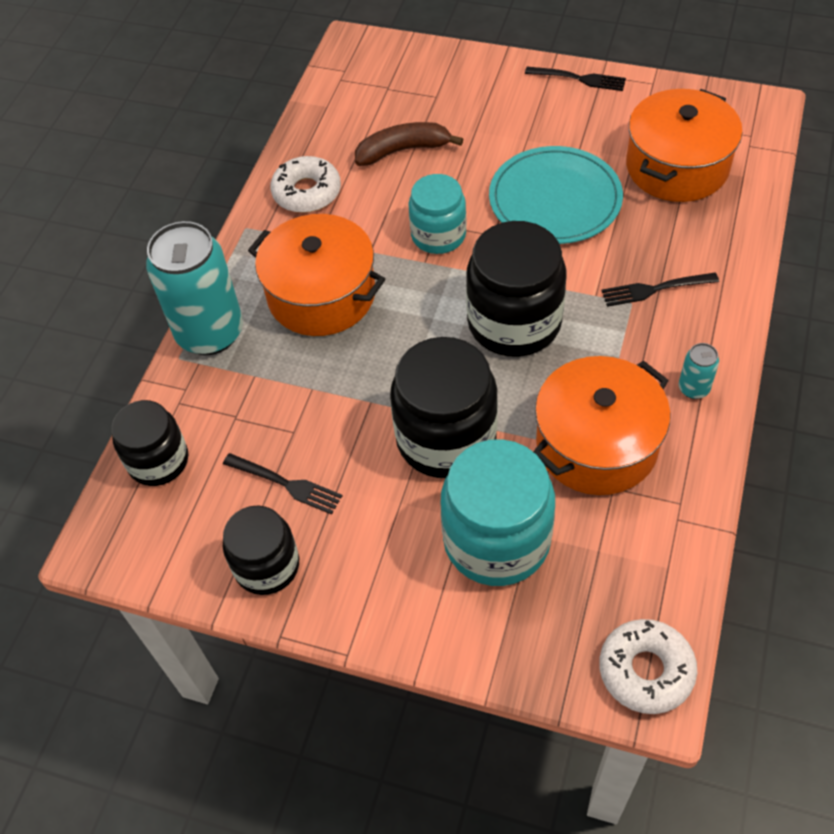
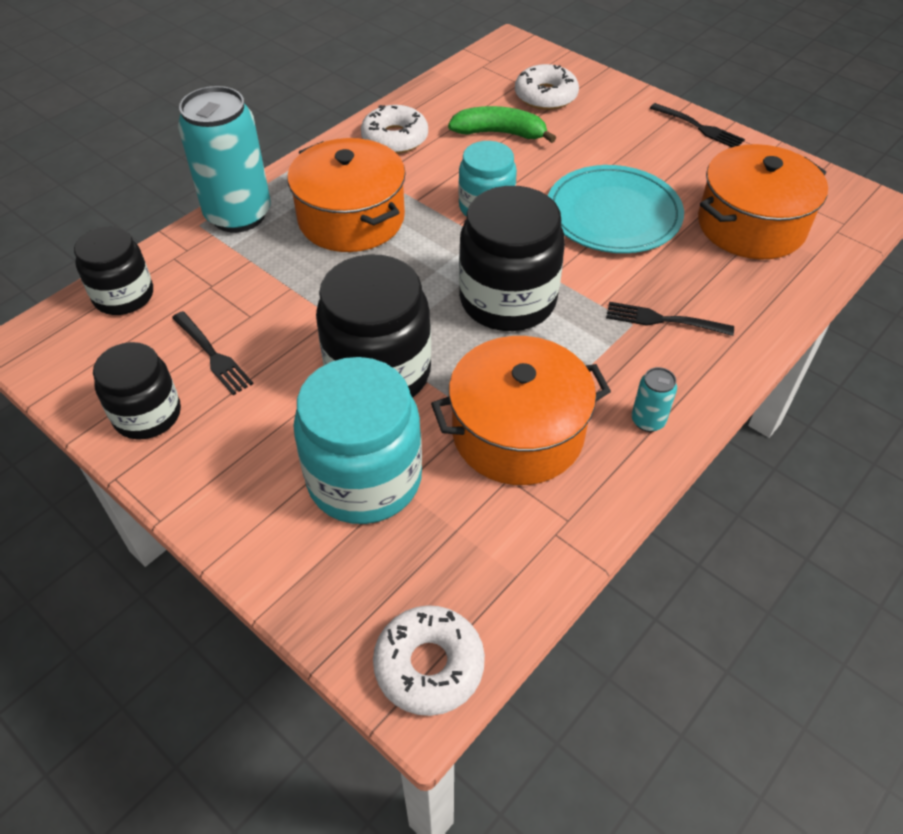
camera: 20 degrees right, 5 degrees down
brown banana [355,122,463,166] -> green banana [448,106,556,143]
none -> white donut [515,64,579,110]

